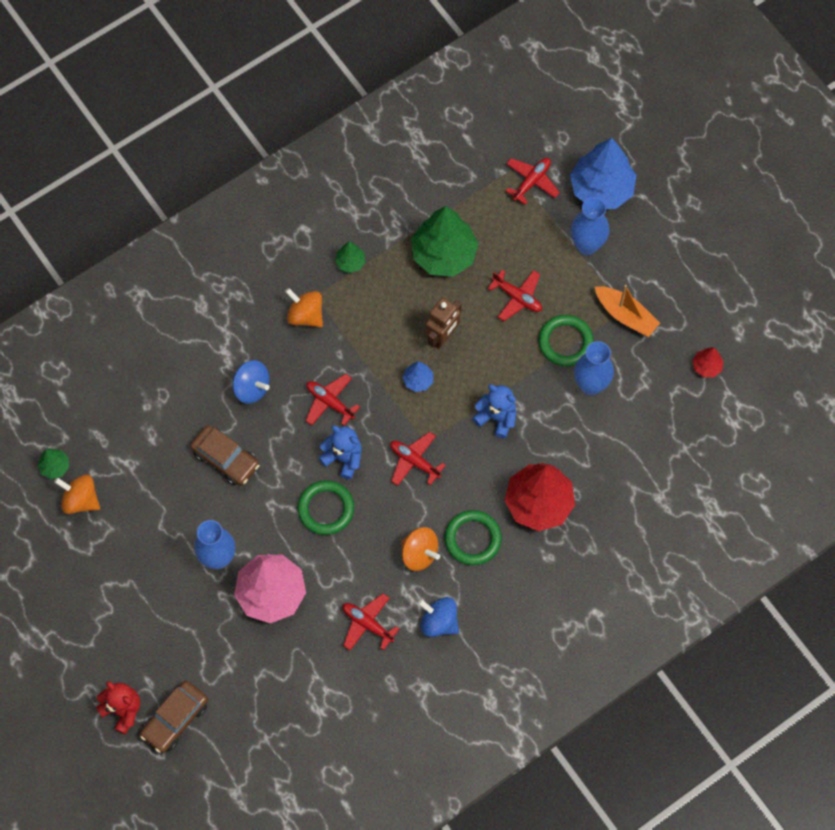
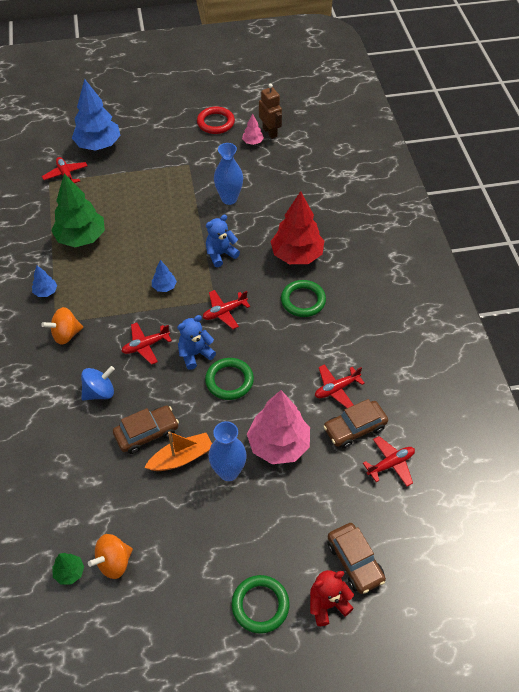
camera: 65 degrees left, 15 degrees down
green tree [335,241,365,273] -> blue tree [32,266,57,297]
orange spinning top [401,527,440,571] -> none
blue spinning top [418,597,459,637] -> none
brown robot [426,297,462,349] -> brown robot moved to [259,84,282,139]
red plane [488,270,542,321] -> red plane moved to [363,436,415,487]
green ring [539,315,594,366] -> green ring moved to [232,575,290,634]
blue vase [571,197,610,255] -> none
orange boat [595,285,660,337] -> orange boat moved to [144,431,212,471]
red tree [692,347,724,377] -> pink tree [242,114,264,145]
none -> red ring [197,107,235,134]
none -> brown car [323,399,388,449]

